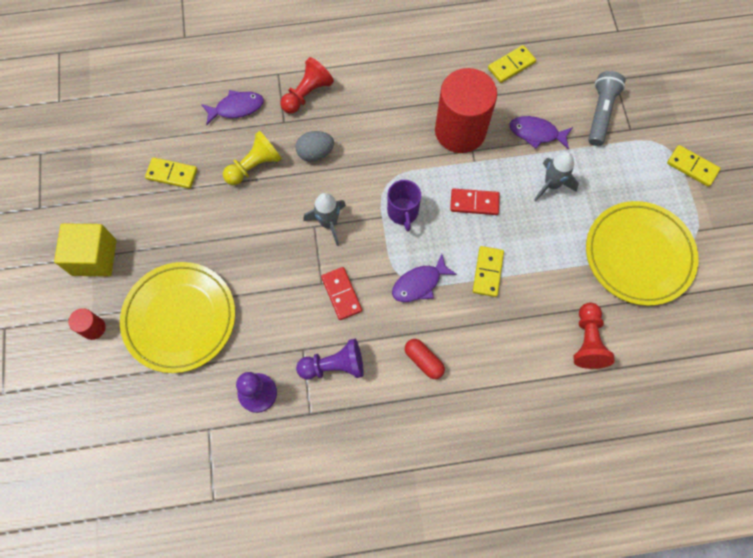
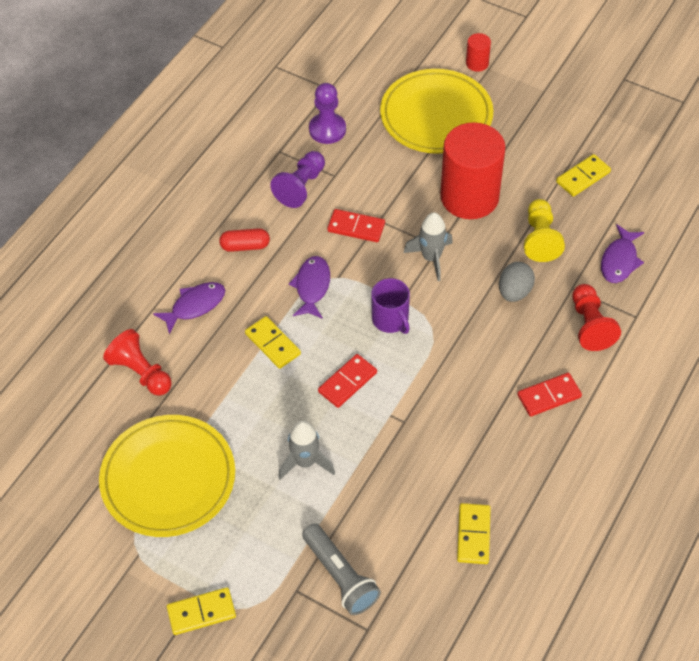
camera: 130 degrees right, 15 degrees down
yellow cube [54,224,117,276] -> none
purple mug [387,180,421,231] -> purple mug turned 150 degrees counterclockwise [371,278,410,334]
red cylinder [435,68,497,153] -> red cylinder moved to [440,122,506,219]
purple fish [510,116,573,149] -> purple fish moved to [153,282,225,334]
none -> red domino [517,373,582,417]

